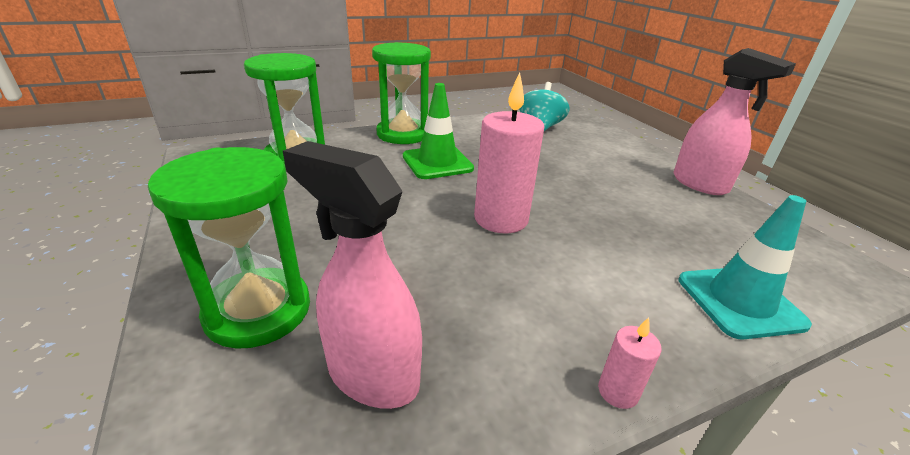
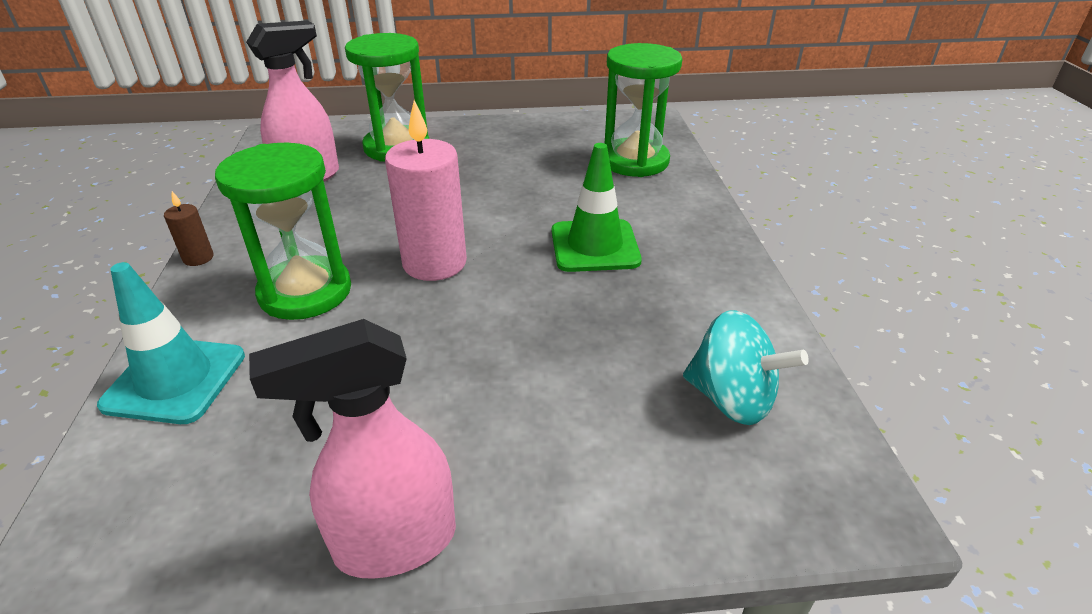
camera: 110 degrees right, 5 degrees up
green hourglass [372,42,431,144] -> green hourglass moved to [215,143,351,320]
pink candle [598,318,662,409] -> brown candle [164,191,214,266]

